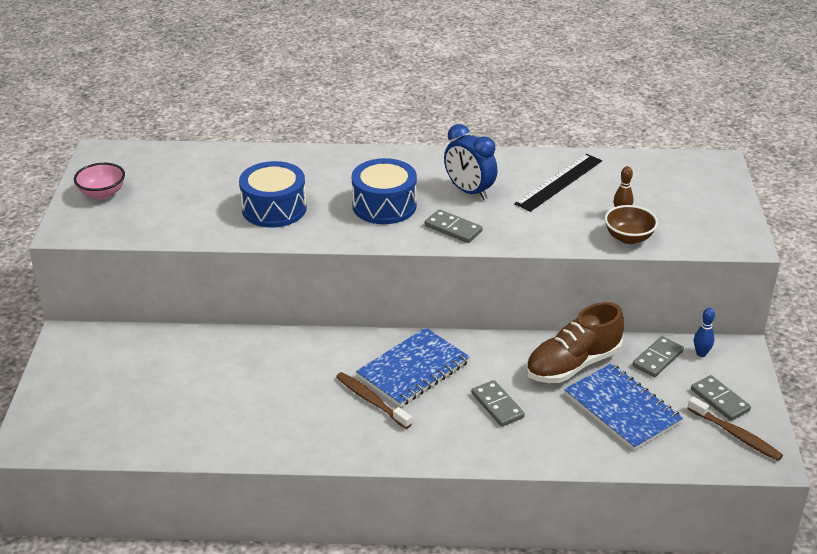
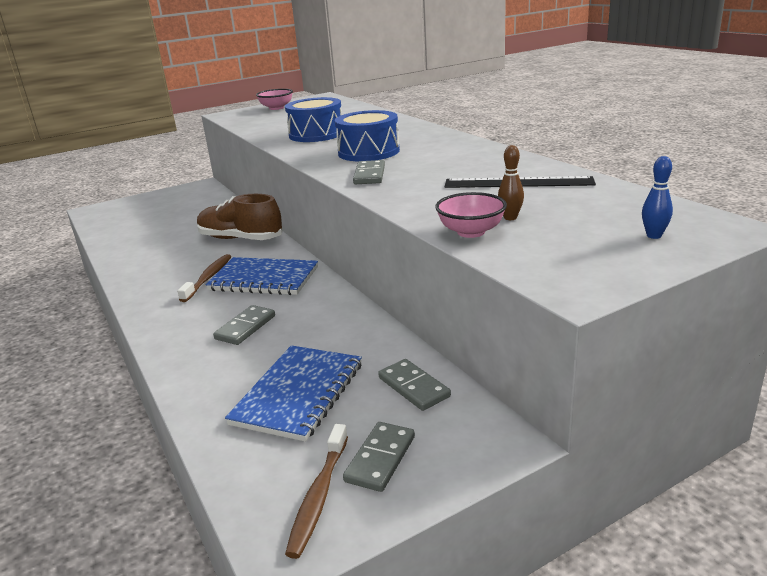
camera: 60 degrees right, 10 degrees down
blue clock [444,124,497,200] -> none
brown shoe [526,302,624,383] -> brown shoe moved to [197,194,283,240]
brown bowl [605,205,658,244] -> pink bowl [435,192,507,238]
grey domino [632,336,684,377] -> grey domino turned 45 degrees clockwise [378,359,451,411]
blue bowling pin [694,308,715,357] -> blue bowling pin moved to [642,156,673,239]

